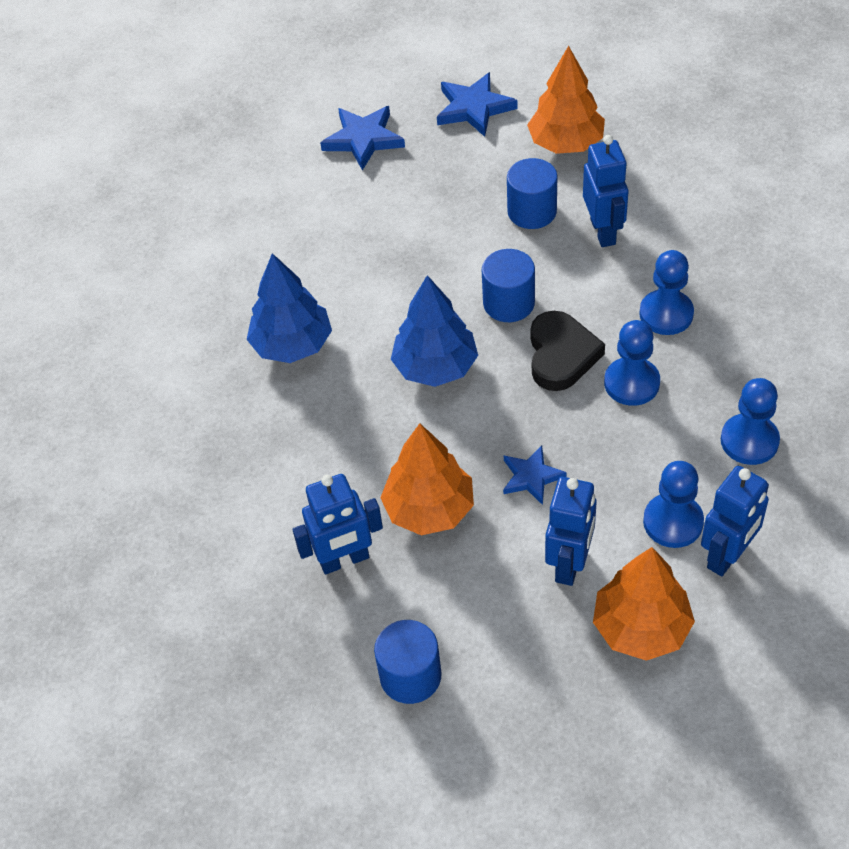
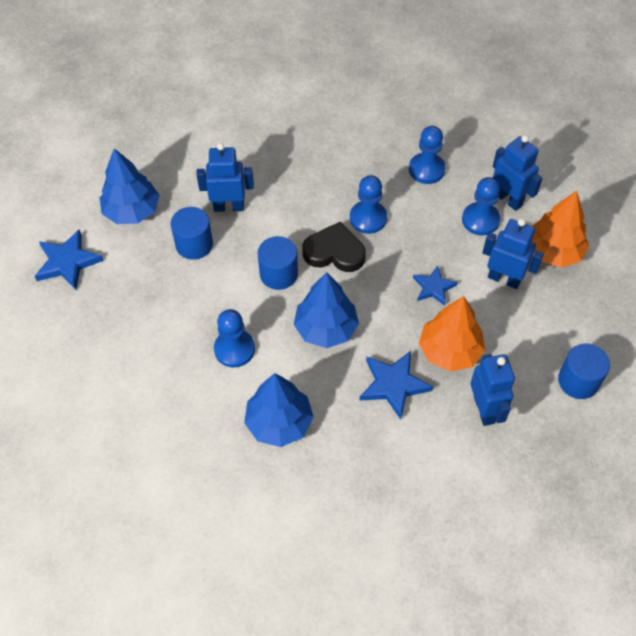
camera: 85 degrees left, 5 degrees up
blue star [320,106,405,171] -> blue star moved to [360,351,433,420]
orange tree [527,46,605,154] -> blue tree [100,148,160,224]
blue pawn [639,250,694,335] -> blue pawn moved to [214,309,255,368]

